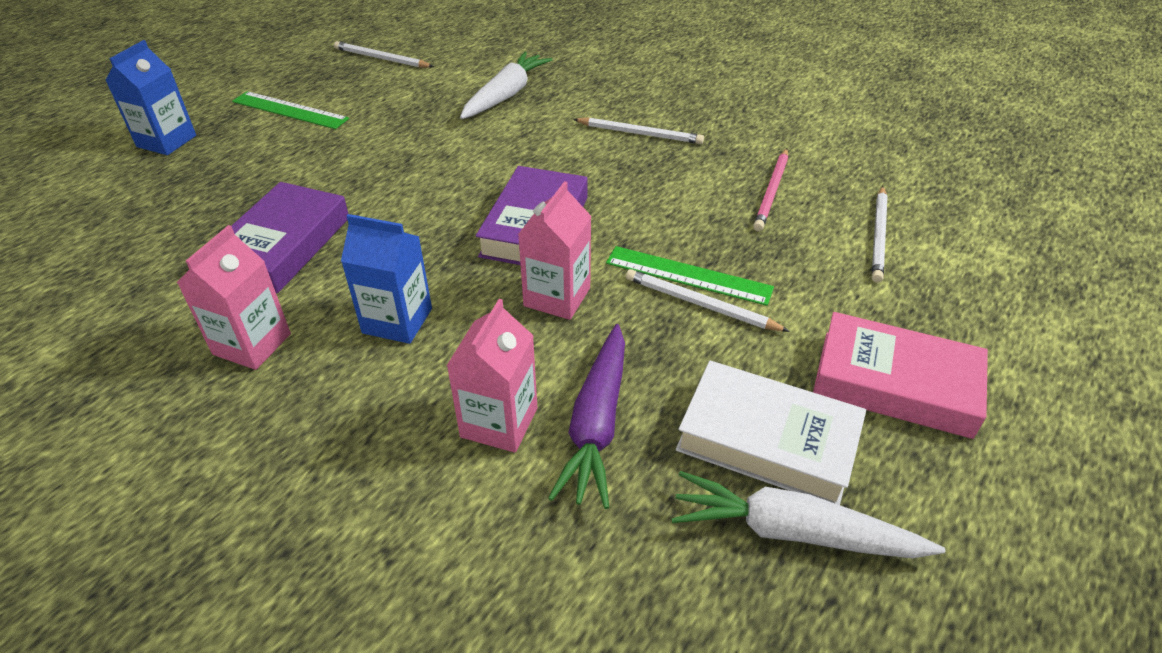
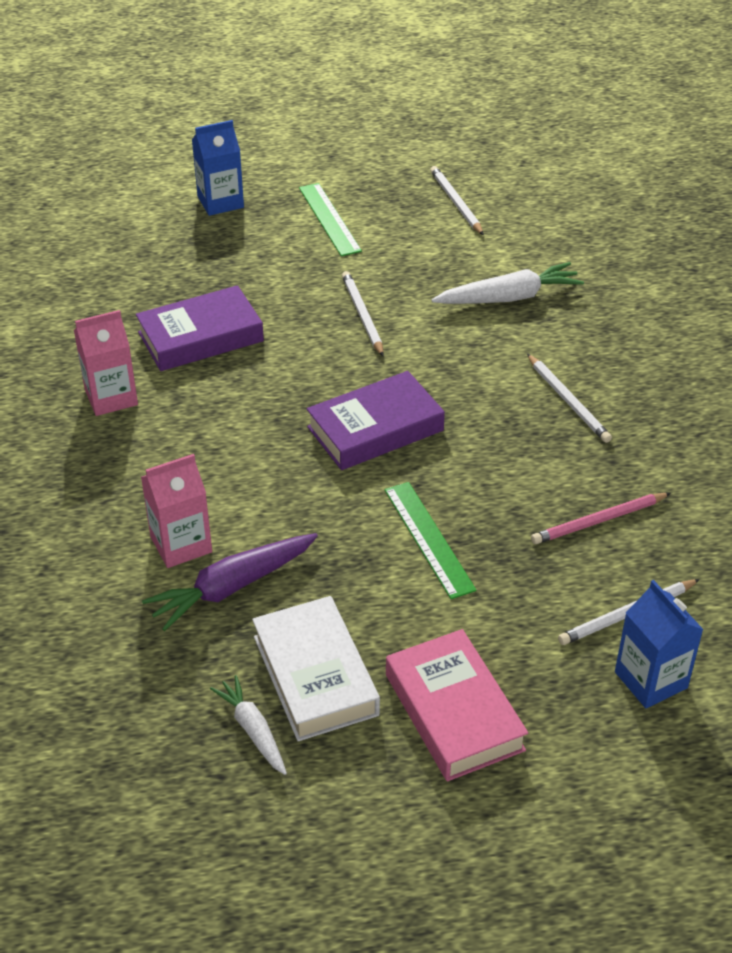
camera: 45 degrees right, 0 degrees up
blue carton [341,214,432,344] -> blue carton moved to [615,580,704,708]
pink carton [518,181,592,320] -> none
white pencil [626,269,790,332] -> white pencil moved to [342,271,384,356]
white carrot [671,471,945,559] -> white carrot [210,675,287,775], size x0.63

